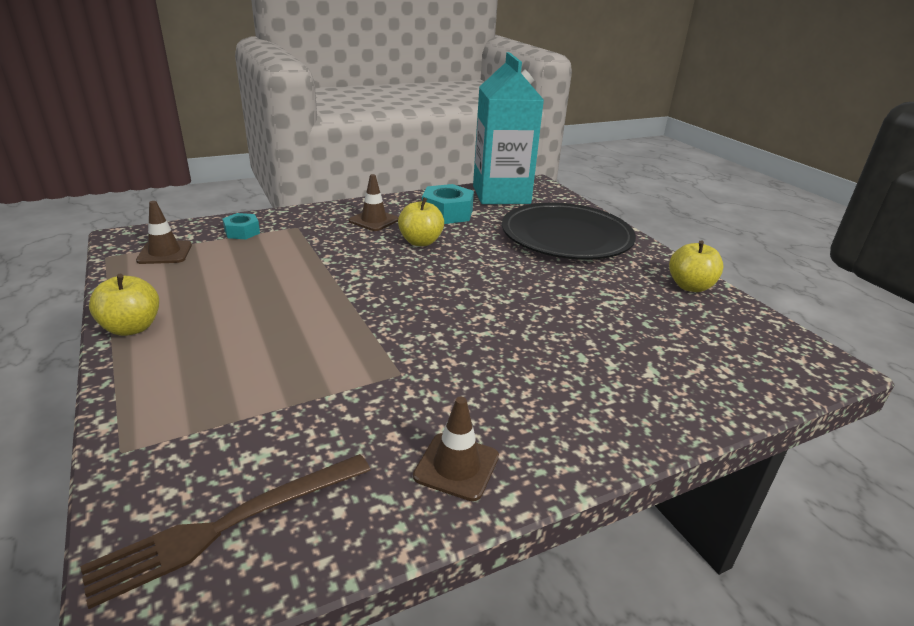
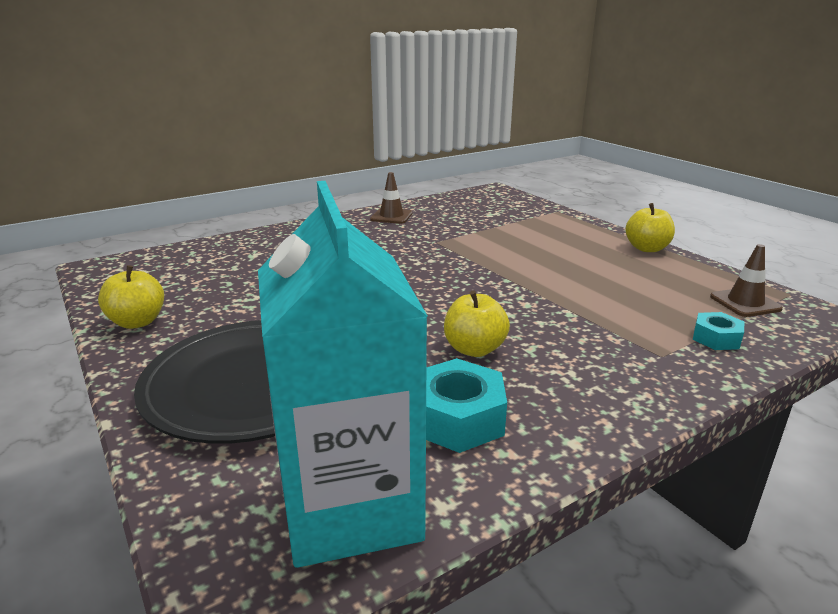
camera: 175 degrees right, 5 degrees down
brown fork [80,454,371,609] -> none
brown traffic cone [349,174,399,231] -> none

